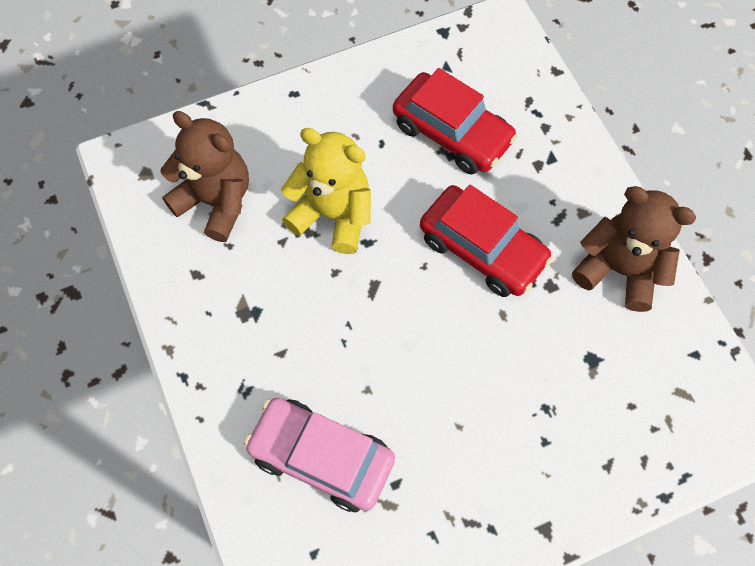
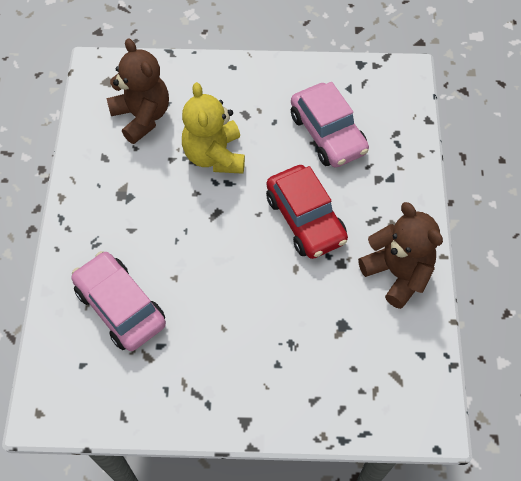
camera: 25 degrees right, 5 degrees down
yellow teddy bear [281,128,371,254] -> yellow teddy bear turned 150 degrees counterclockwise [182,82,245,174]
red car [393,68,517,175] -> pink car [291,82,369,168]

